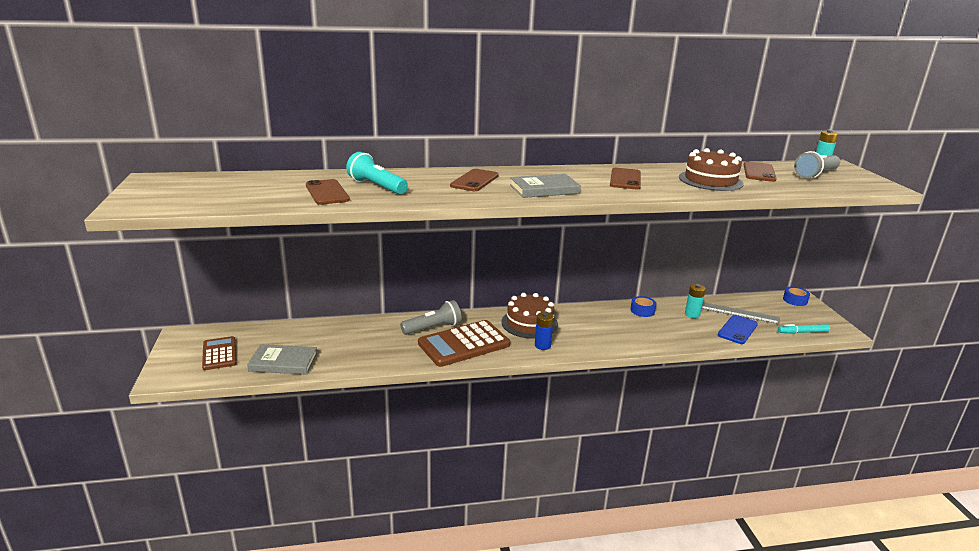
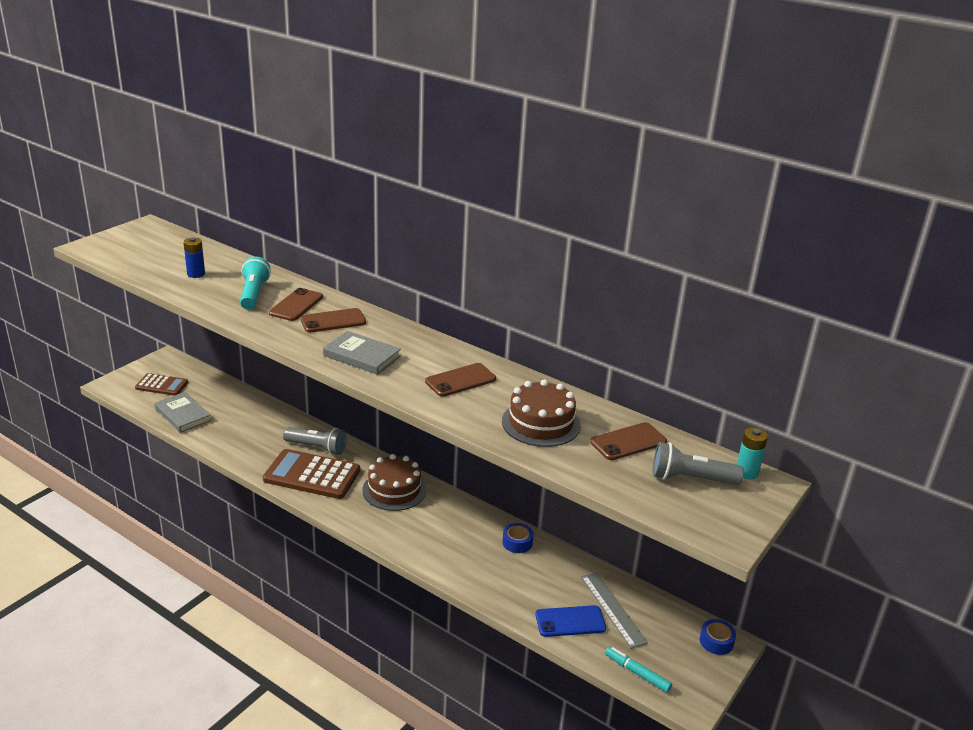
camera: 45 degrees right, 5 degrees up
brown calculator [202,336,237,370] -> brown calculator turned 75 degrees clockwise [135,373,188,396]
brown phone [306,179,350,205] -> brown phone moved to [269,288,323,321]
blue battery [535,312,554,350] -> blue battery moved to [183,237,205,278]
turquoise battery [685,284,706,318] -> none

